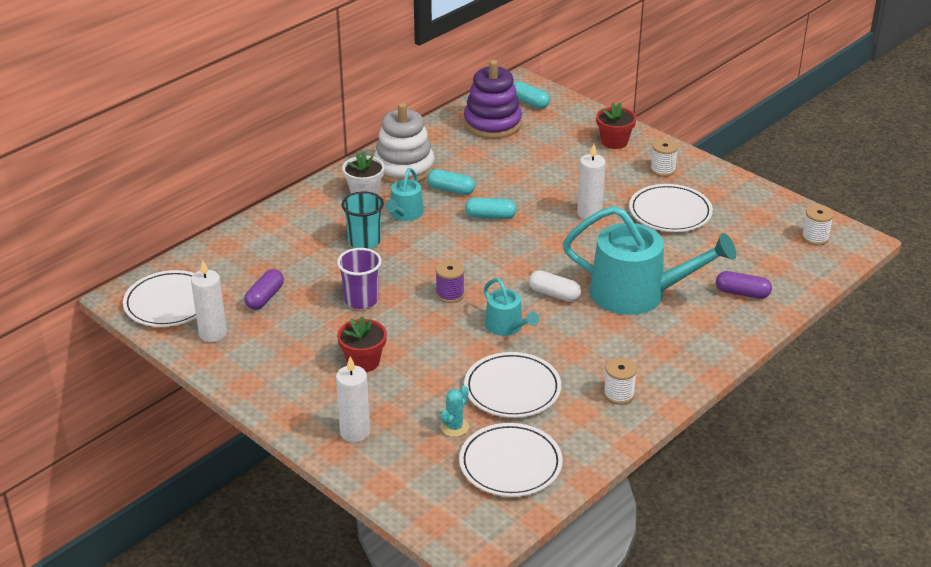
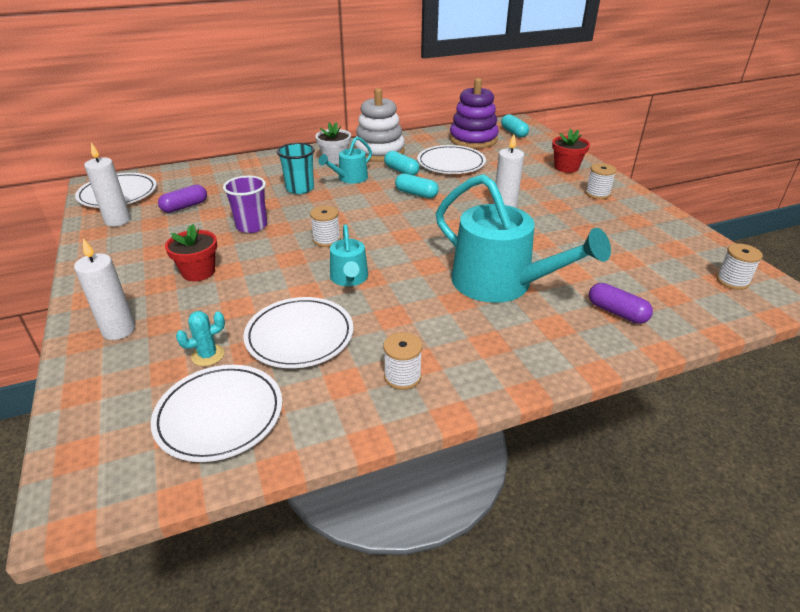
camera: 25 degrees right, 0 degrees up
purple spool [436,260,465,303] -> white spool [310,206,340,247]
white capsule [529,270,581,302] -> none
white plate [629,184,713,232] -> white plate moved to [417,145,486,174]

